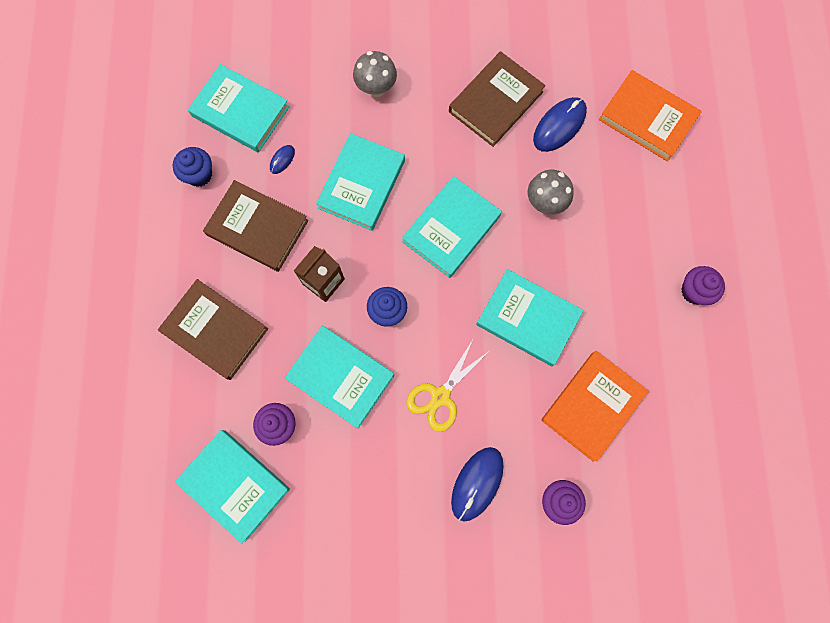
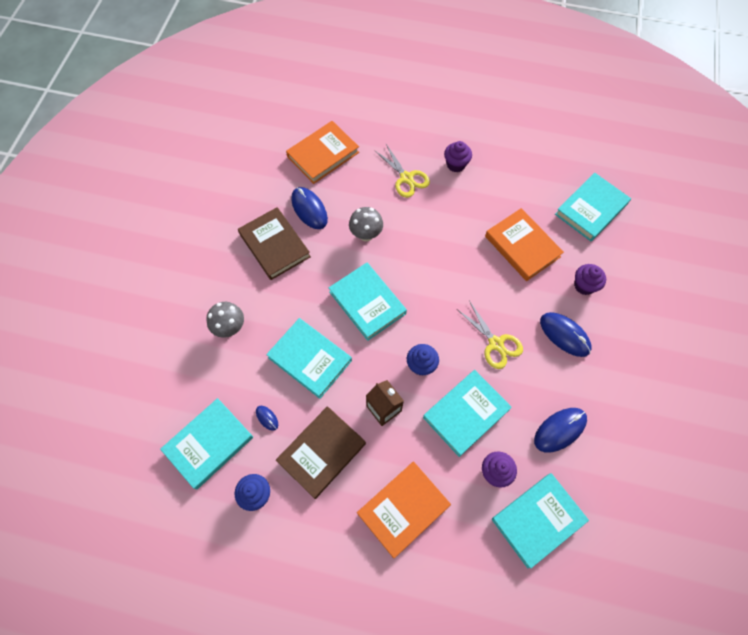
camera: 75 degrees left, 10 degrees down
brown book [158,279,268,380] -> orange book [357,461,451,558]
turquoise book [476,269,584,366] -> turquoise book moved to [555,173,631,241]
none -> yellow scissors [374,144,430,198]
none -> blue mouse [534,408,587,452]

